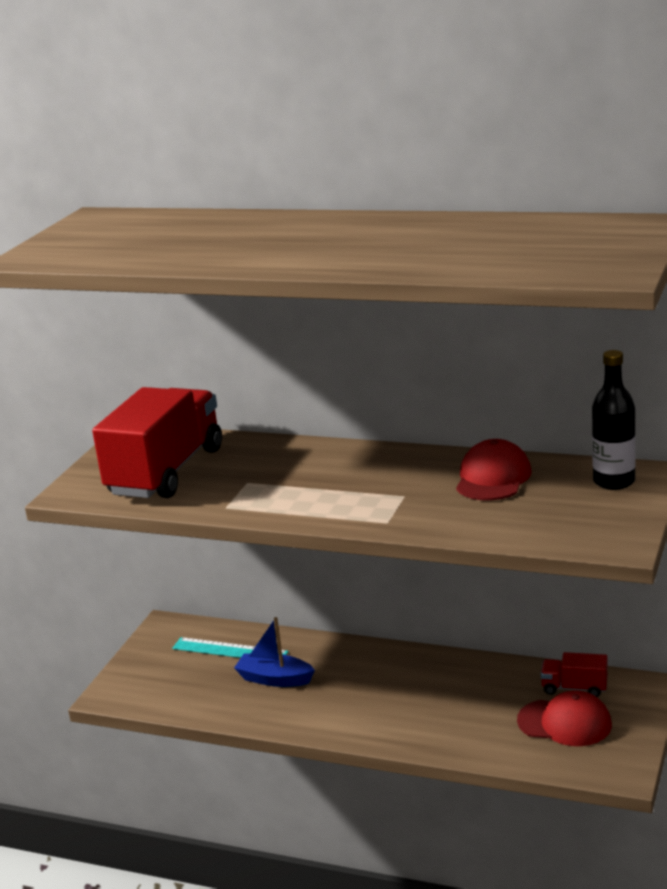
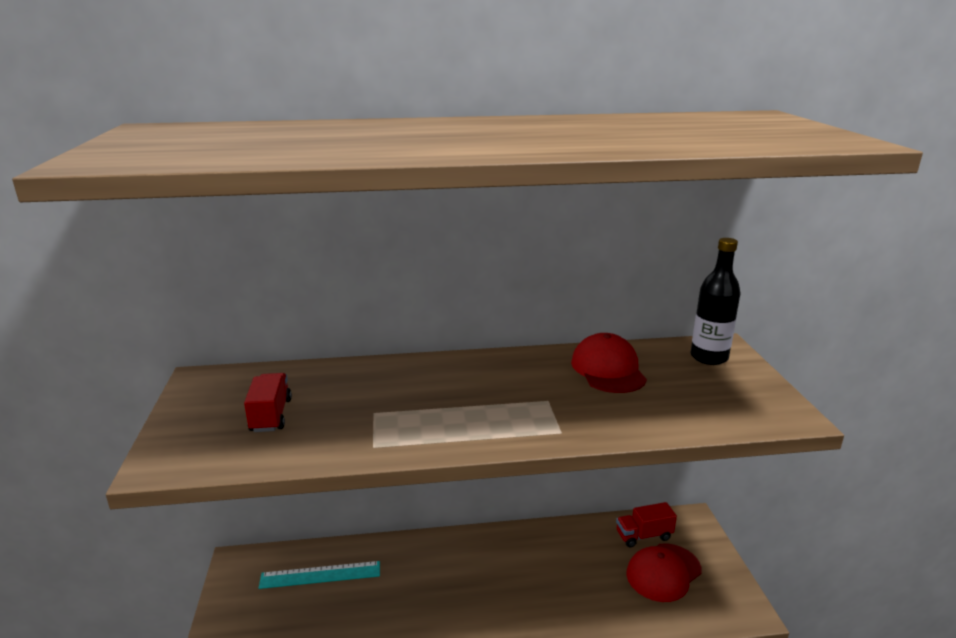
camera: 30 degrees left, 0 degrees up
red truck [92,387,222,498] -> red truck [244,373,292,432], size x0.44
blue boat [234,617,315,687] -> none
red cap [517,690,612,746] -> red cap turned 150 degrees clockwise [626,543,702,602]

